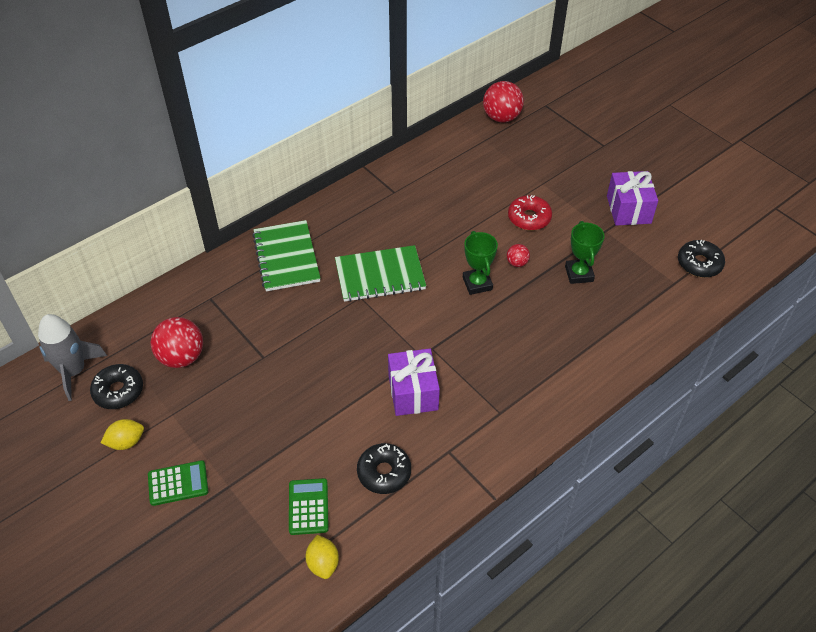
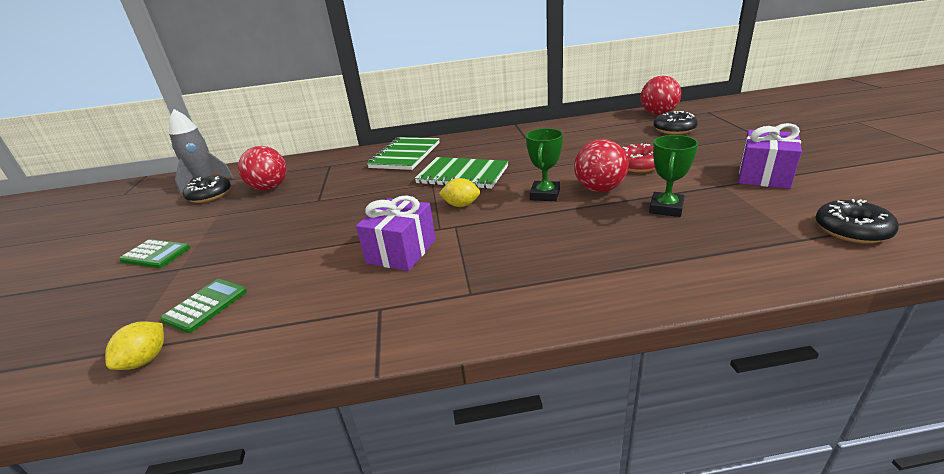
camera: 35 degrees right, 20 degrees down
yellow lemon [101,419,144,450] -> yellow lemon moved to [439,178,480,207]
black donut [357,443,411,494] -> black donut moved to [654,111,698,135]
red ball [507,244,530,267] -> red ball [574,139,629,192], size x2.00

